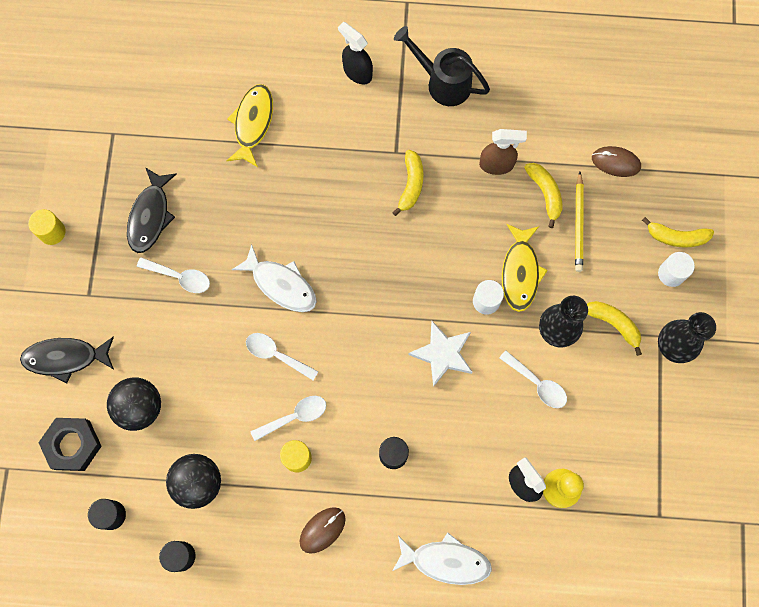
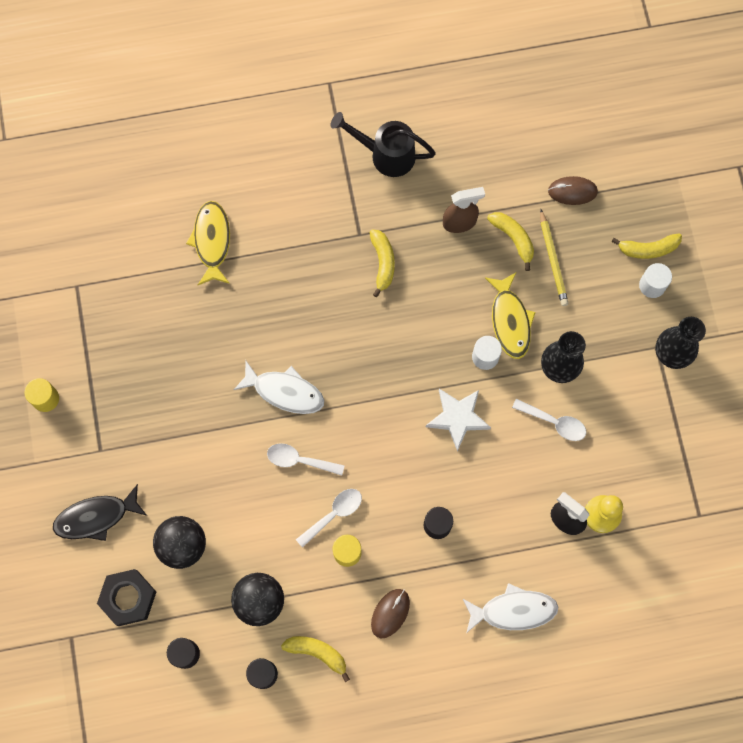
camera: 15 degrees left, 0 degrees up
black fish [127,167,177,253] -> none
white spoon [137,257,210,293] -> none
black spray bottle [338,22,373,84] -> none
yellow banana [587,301,642,356] -> yellow banana moved to [281,636,350,682]

